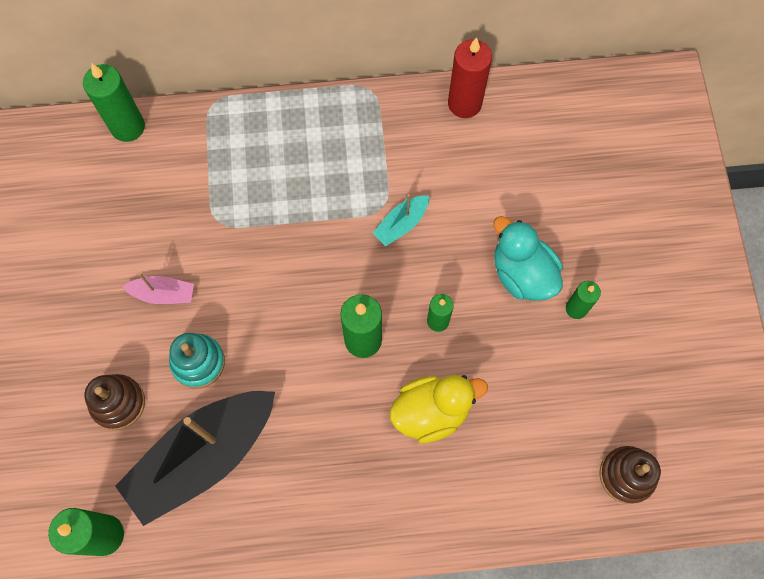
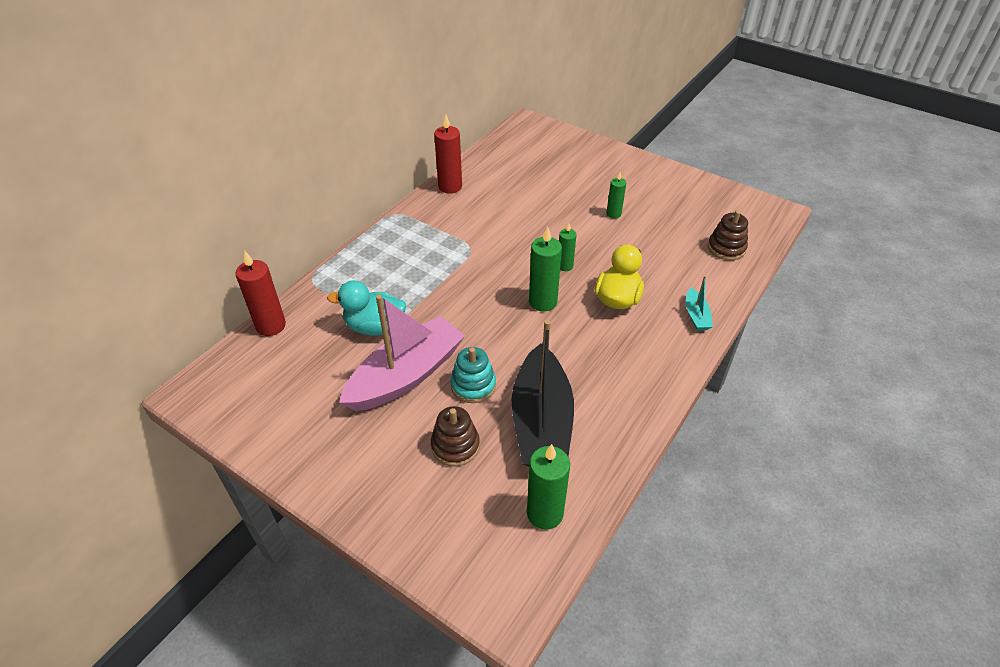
camera: 50 degrees left, 25 degrees down
green candle [83,63,145,142] -> red candle [235,251,286,336]
pink boat [122,273,194,304] -> pink boat [339,295,465,411], size x2.32
turquoise boat [373,194,429,246] -> turquoise boat moved to [686,276,713,331]
turquoise duck [494,216,563,301] -> turquoise duck moved to [327,280,406,336]

